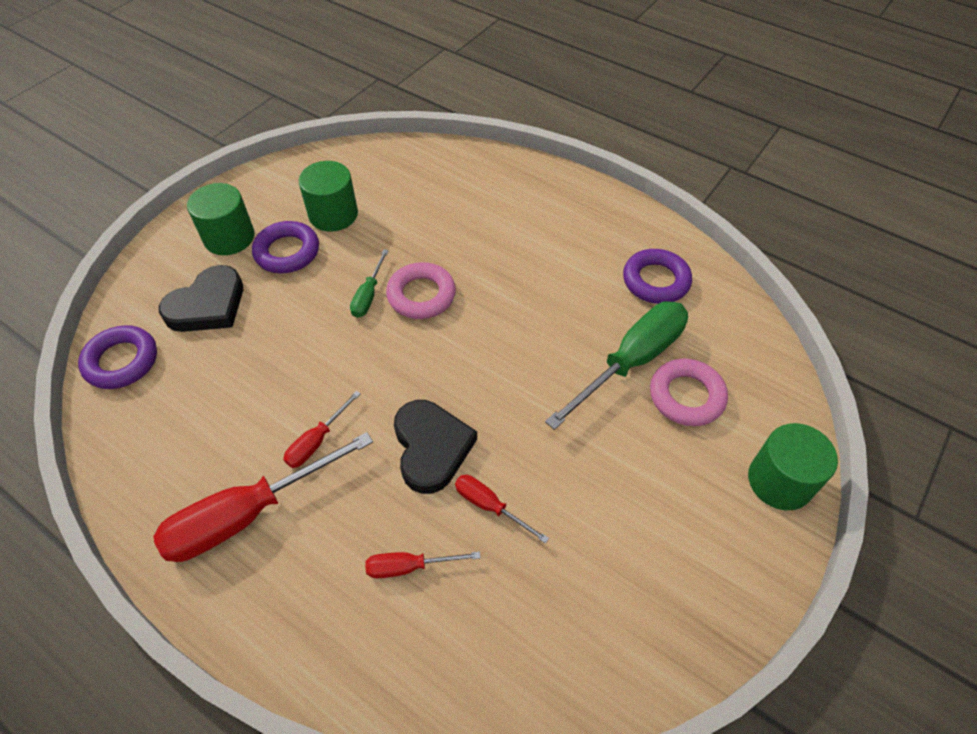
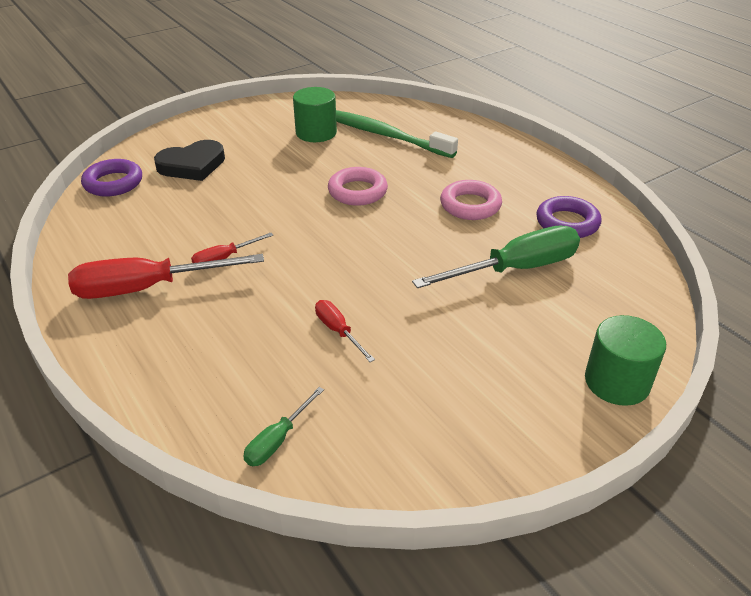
camera: 20 degrees right, 15 degrees down
green cylinder [187,183,255,255] -> none
purple ring [252,221,319,273] -> none
green screwdriver [350,249,389,318] -> green screwdriver moved to [243,387,324,466]
red screwdriver [365,552,481,578] -> none
black heart [394,400,477,494] -> none
pink ring [650,358,728,426] -> pink ring moved to [440,180,502,220]
none -> green toothbrush [336,110,458,158]

